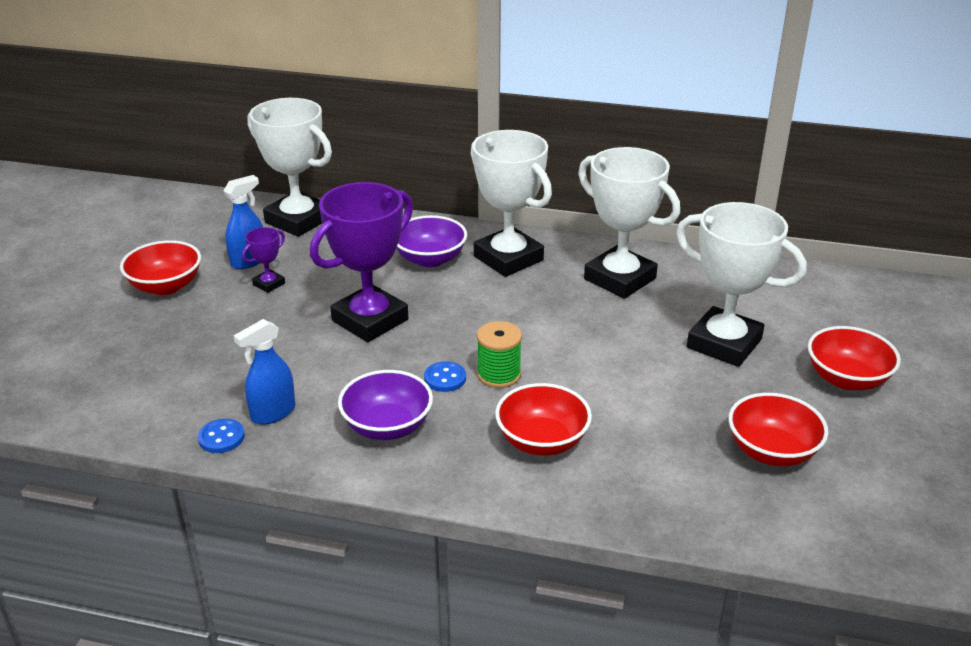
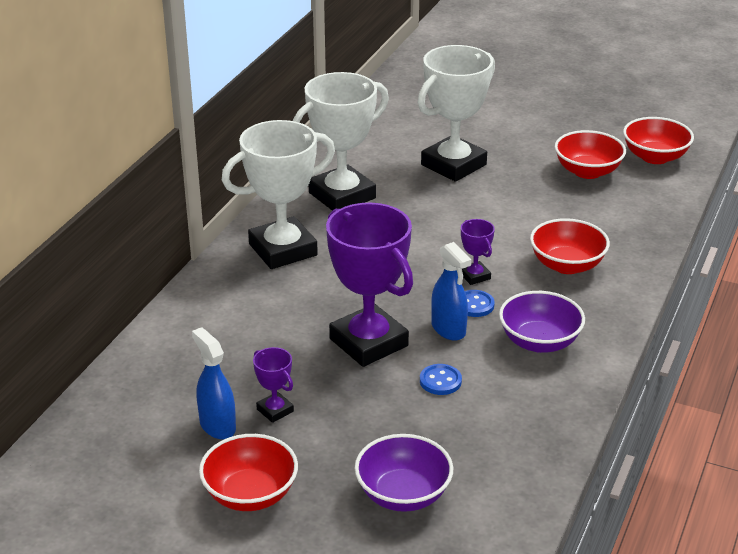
camera: 80 degrees left, 0 degrees up
blue button [198,419,244,453] -> blue button moved to [420,364,462,395]
blue spray bottle [234,319,295,425] -> blue spray bottle moved to [431,242,471,341]
white trophy [247,98,332,237] -> none
purple bowl [396,215,467,267] -> purple bowl moved to [355,434,453,512]
green spool [477,321,522,388] -> purple trophy [461,219,495,285]
red bowl [808,326,901,390] -> red bowl moved to [623,117,694,164]

